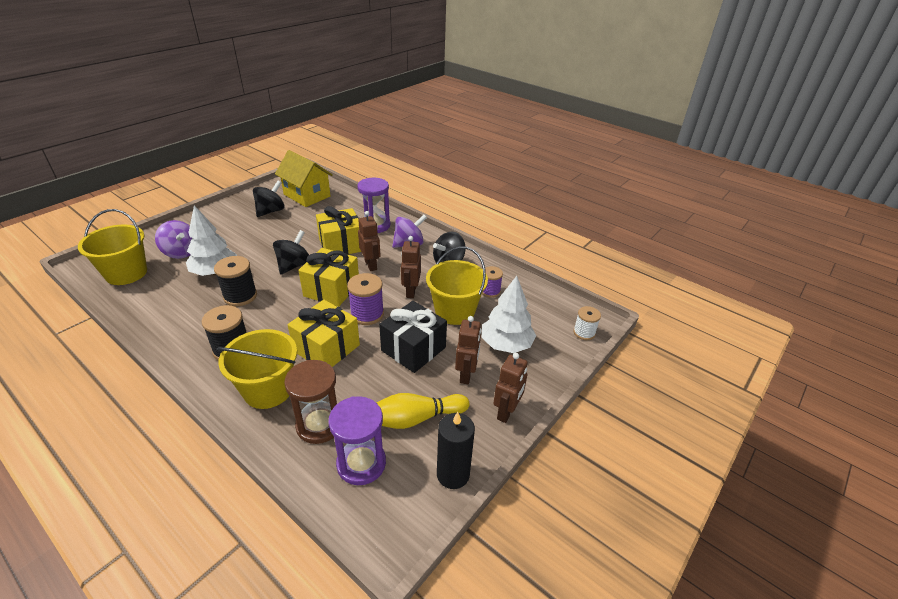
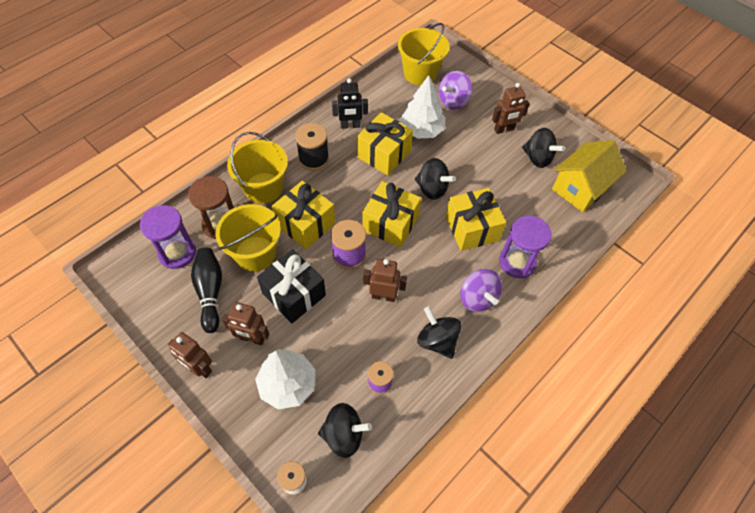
camera: 95 degrees right, 20 degrees up
black spool [214,256,257,306] -> yellow gift [357,112,413,175]
brown robot [358,211,381,271] -> brown robot moved to [492,83,530,134]
yellow bowling pin [377,393,469,429] -> black bowling pin [191,248,222,333]
yellow bucket [426,246,488,325] -> yellow bucket moved to [215,204,281,272]
black candle [437,412,475,489] -> none
none -> black spinning top [318,403,372,458]
none -> black robot [332,78,368,129]

